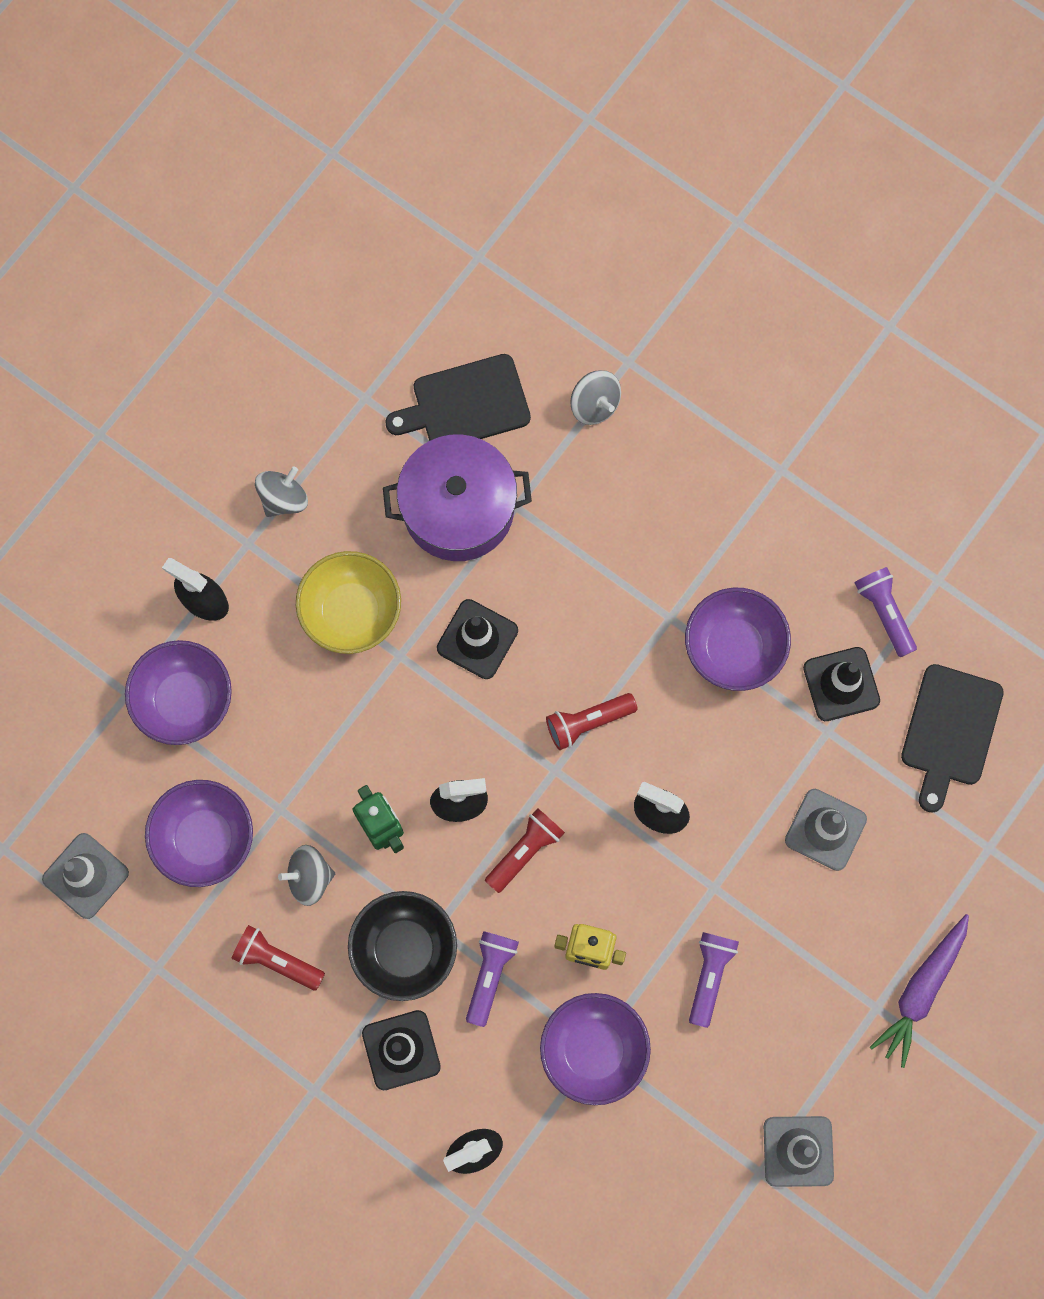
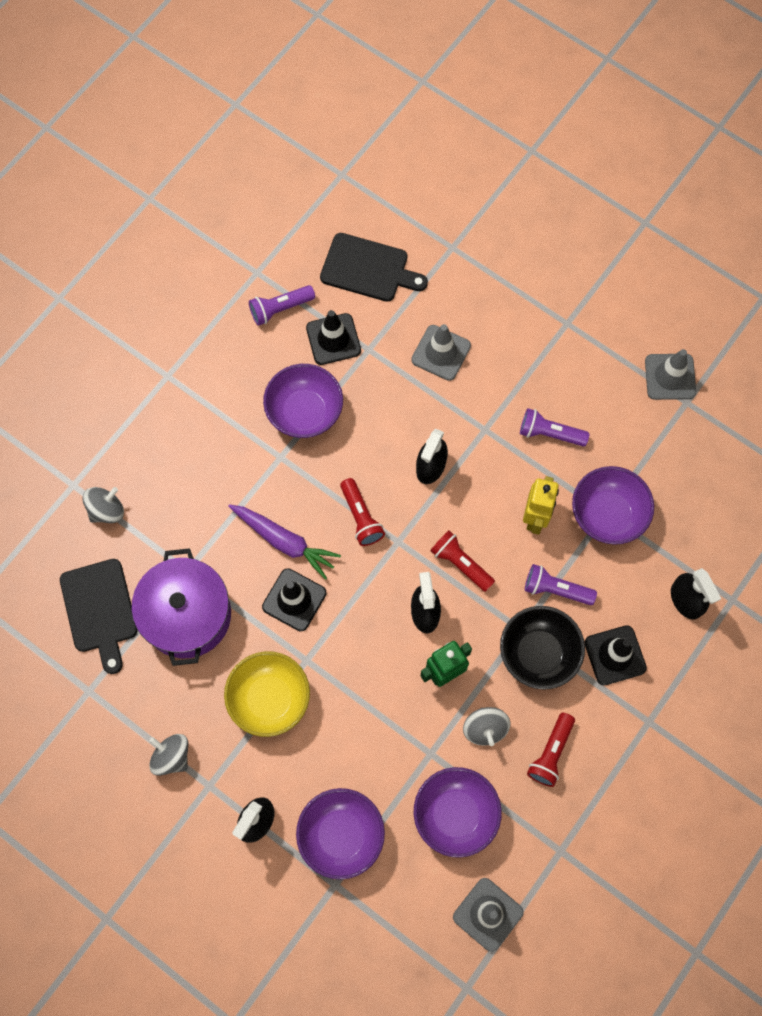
camera: 90 degrees left, 5 degrees down
purple carrot [870,914,969,1068] -> purple carrot moved to [228,504,341,580]

